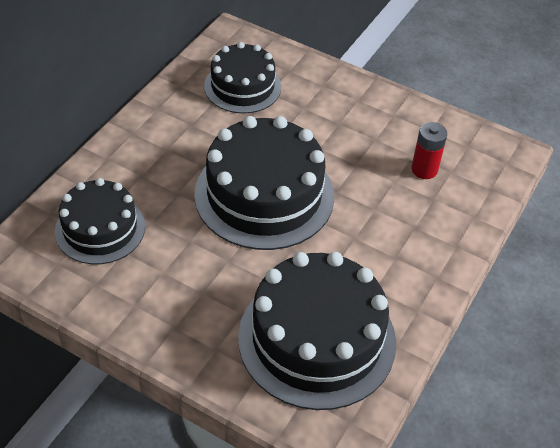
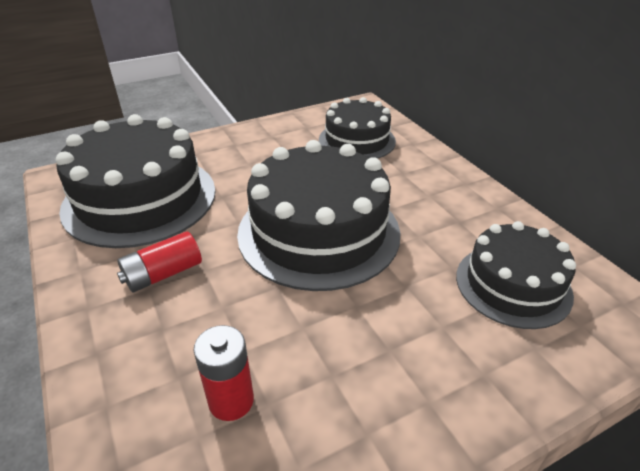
camera: 125 degrees right, 10 degrees down
none -> red battery [117,231,202,292]

